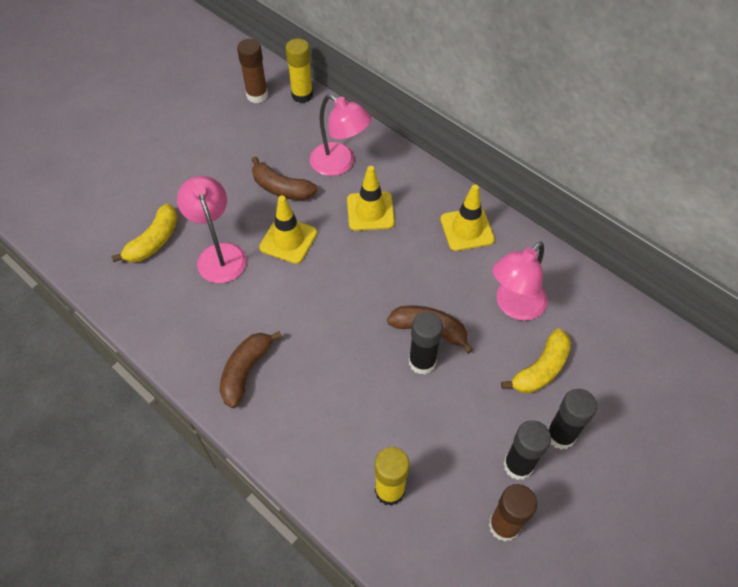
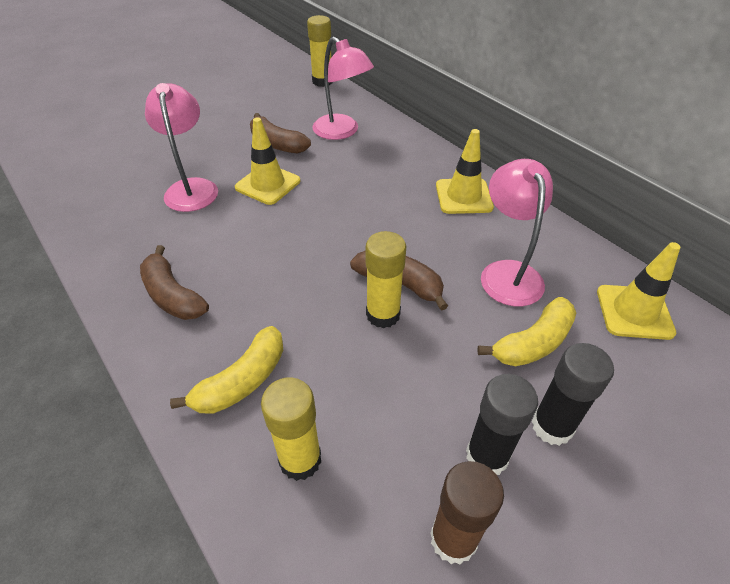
camera: 10 degrees right, 10 degrees down
yellow banana [111,204,178,262] -> yellow banana moved to [170,326,283,414]
brown banana [220,331,282,408] -> brown banana turned 75 degrees counterclockwise [140,245,209,320]
brown glue stick [237,39,268,103] -> none
yellow traffic cone [347,166,395,231] -> yellow traffic cone moved to [597,242,681,340]
black glue stick [409,312,443,375] -> yellow glue stick [366,231,406,328]
pink lamp [493,242,547,321] -> pink lamp turned 120 degrees clockwise [481,159,553,306]

